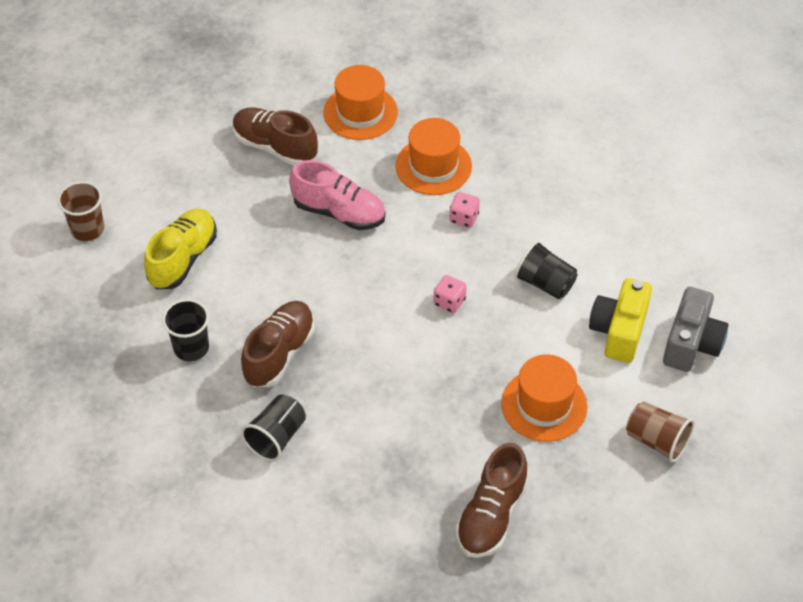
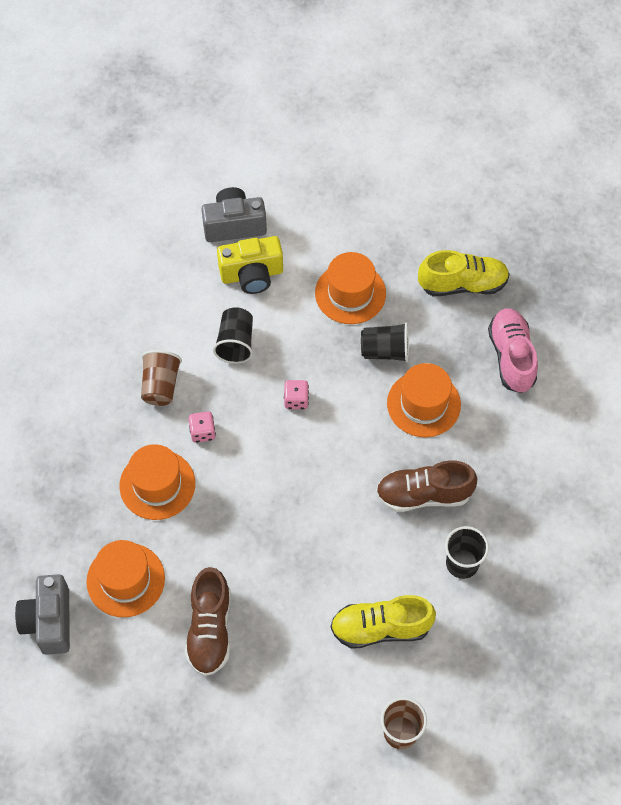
camera: 120 degrees left, 10 degrees up
black cup [241,395,306,461] -> black cup moved to [361,322,409,362]
pink shoe [289,160,385,230] -> pink shoe moved to [488,308,538,393]
brown shoe [455,443,528,558] -> yellow shoe [418,250,510,296]
brown cup [626,402,694,463] -> brown cup moved to [141,350,182,406]
none -> grey camera [15,574,70,655]
none -> orange hat [387,363,461,437]

